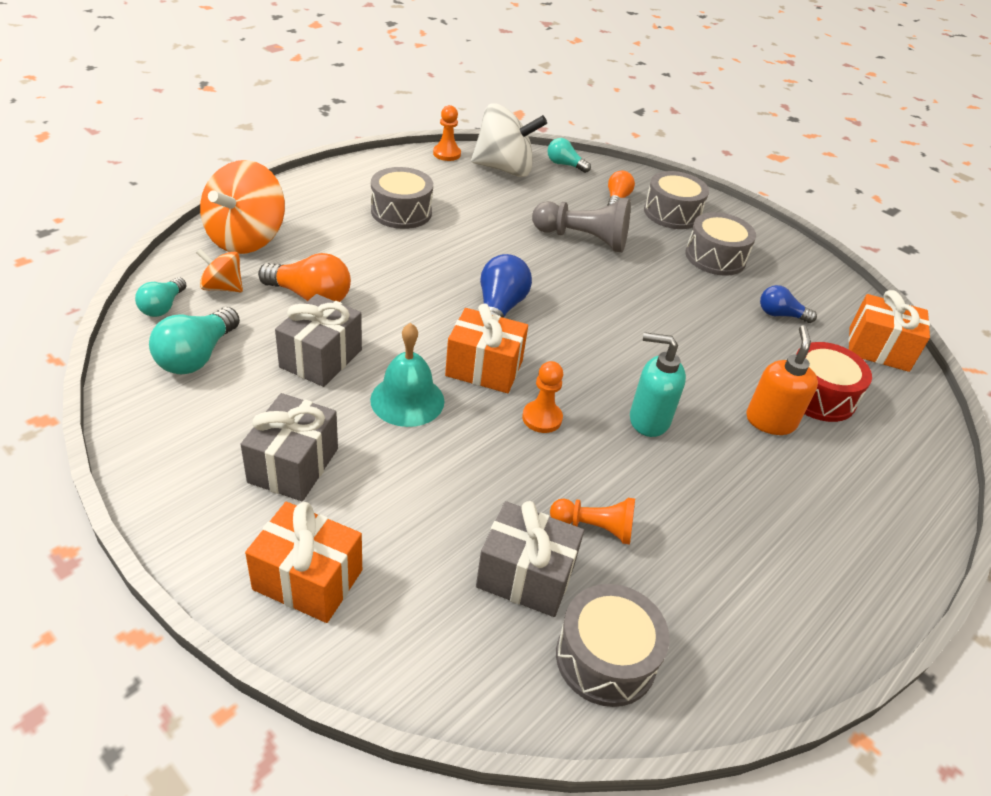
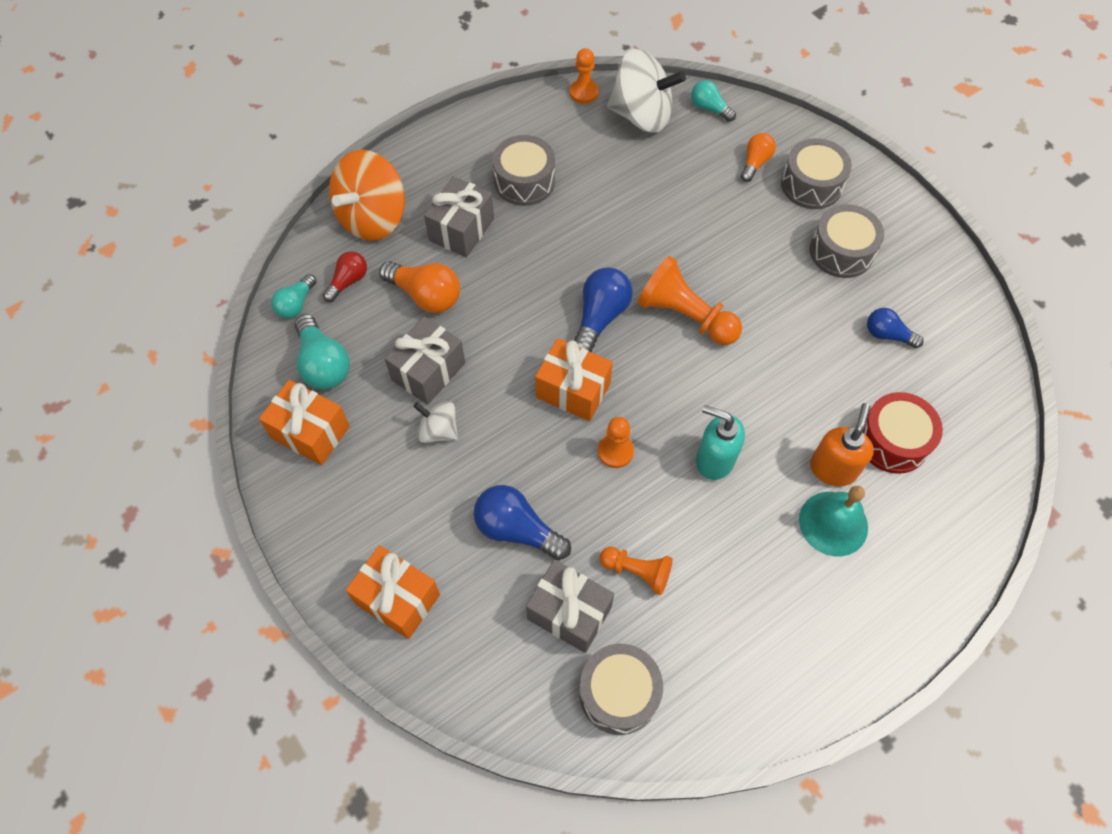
camera: 15 degrees right, 20 degrees up
turquoise light bulb [149,307,240,374] -> turquoise light bulb turned 60 degrees counterclockwise [294,314,350,390]
orange spinning top [196,249,243,292] -> red light bulb [323,251,367,302]
grey gift [241,393,338,501] -> grey gift moved to [424,176,494,258]
turquoise bell [370,323,445,427] -> turquoise bell moved to [799,486,868,556]
grey pawn [532,198,631,252] -> none
orange gift [848,290,930,372] -> orange gift moved to [259,380,350,465]
none -> white spinning top [414,401,458,443]
none -> blue light bulb [474,485,571,560]
none -> orange pawn [637,256,742,345]

